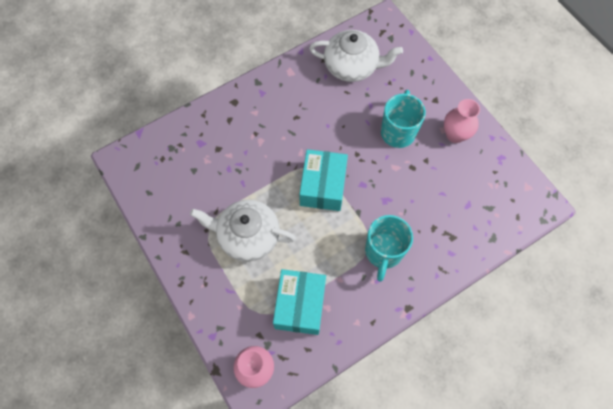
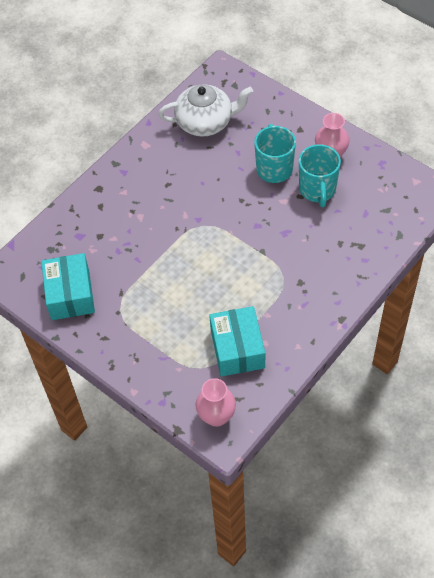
camera: 15 degrees left, 10 degrees down
white teapot [190,200,296,262] -> none
turquoise box [299,149,348,211] -> turquoise box moved to [41,253,95,320]
turquoise mug [365,215,413,281] -> turquoise mug moved to [299,144,341,207]

